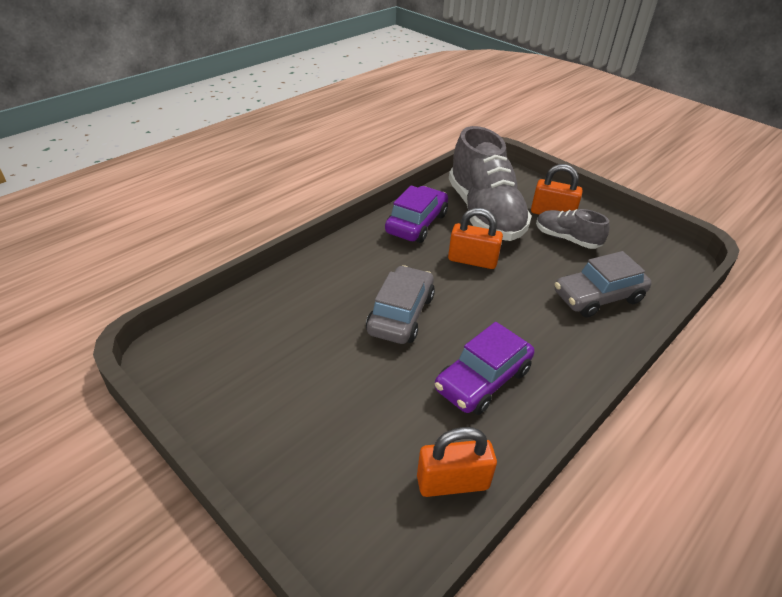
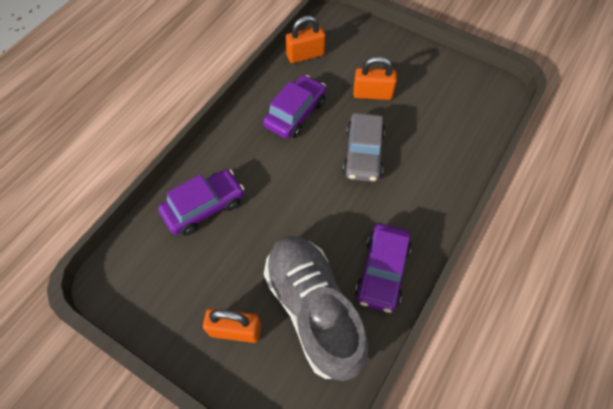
camera: 170 degrees right, 20 degrees up
orange padlock [448,208,503,269] -> orange padlock moved to [353,56,397,100]
grey shoe [536,209,610,249] -> none
grey car [555,251,652,318] -> purple car [158,169,244,236]

